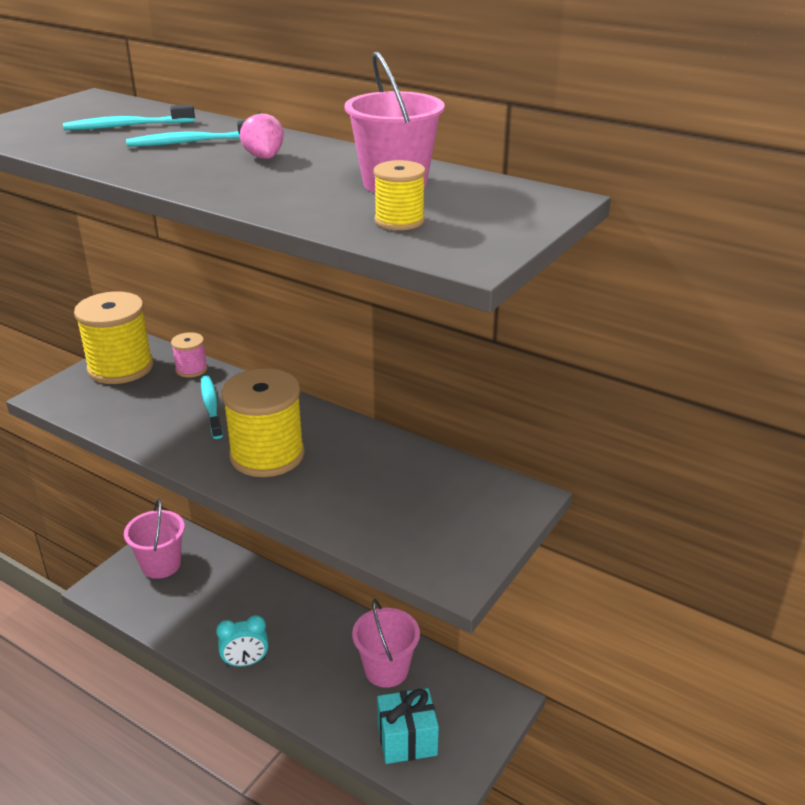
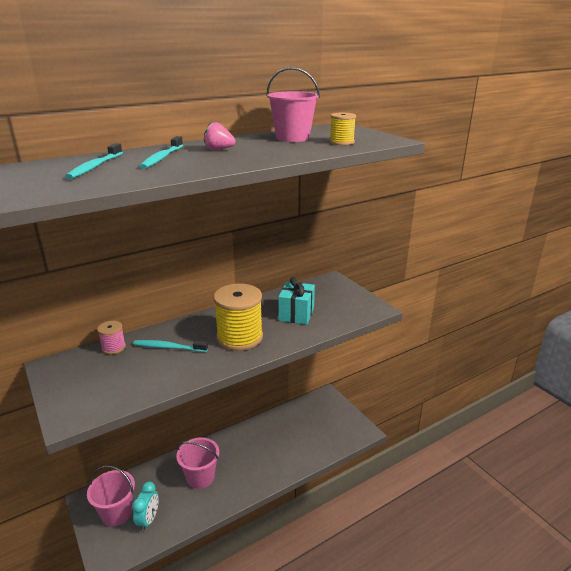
camera: 65 degrees left, 5 degrees down
yellow spool [74,291,154,384] -> none
turquoise clock [216,615,268,667] -> turquoise clock moved to [132,481,159,531]
pink bucket [352,599,420,688] -> pink bucket moved to [176,437,219,489]
turquoise gift [377,688,439,764] -> turquoise gift moved to [278,277,315,325]

